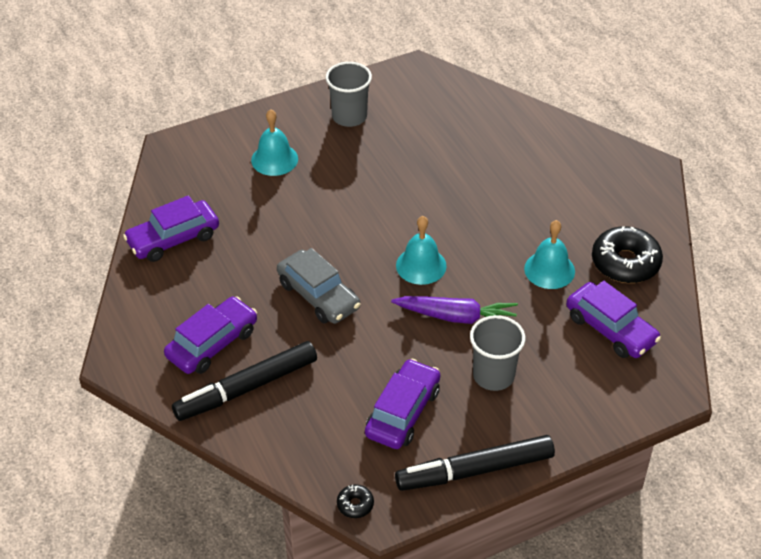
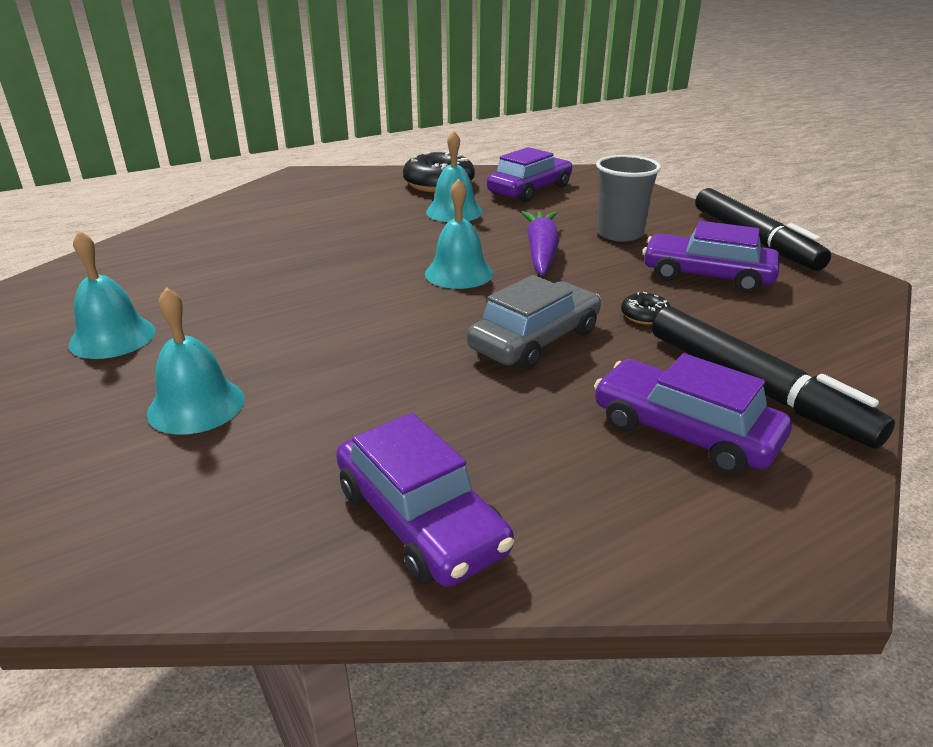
camera: 95 degrees left, 15 degrees down
grey cup [326,62,372,127] -> turquoise bell [68,231,156,359]
black donut [337,484,374,518] -> black donut moved to [621,292,670,325]

